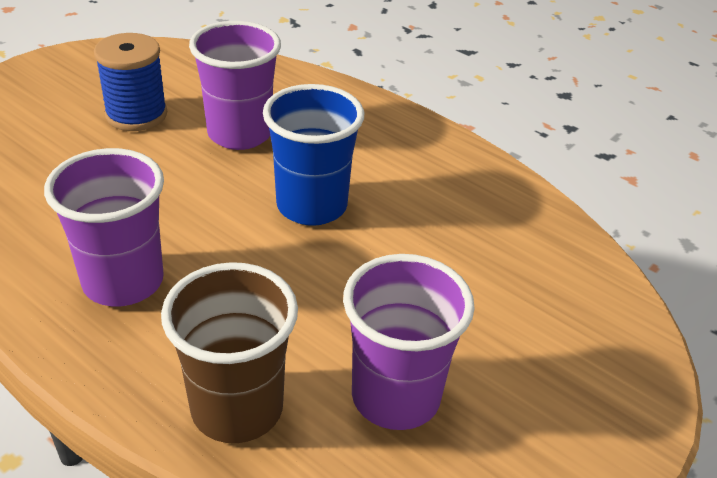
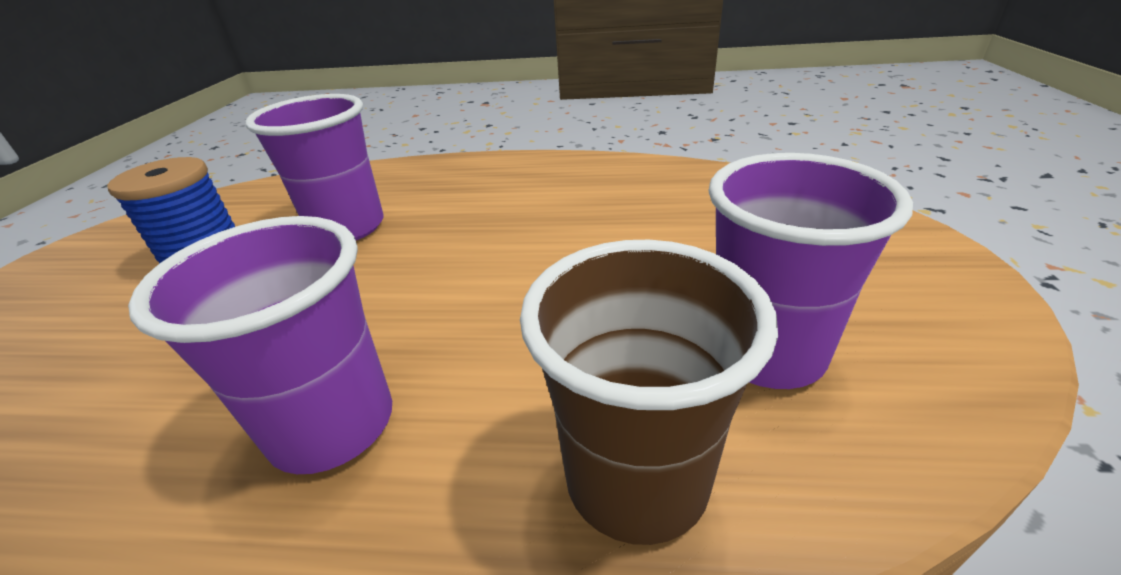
camera: 30 degrees left, 5 degrees down
blue cup [263,84,364,226] -> none

